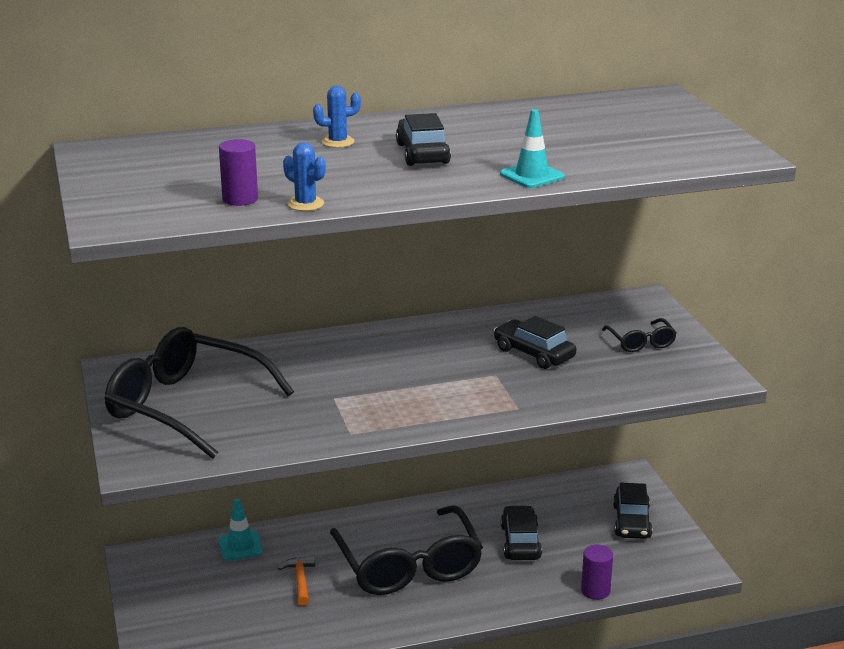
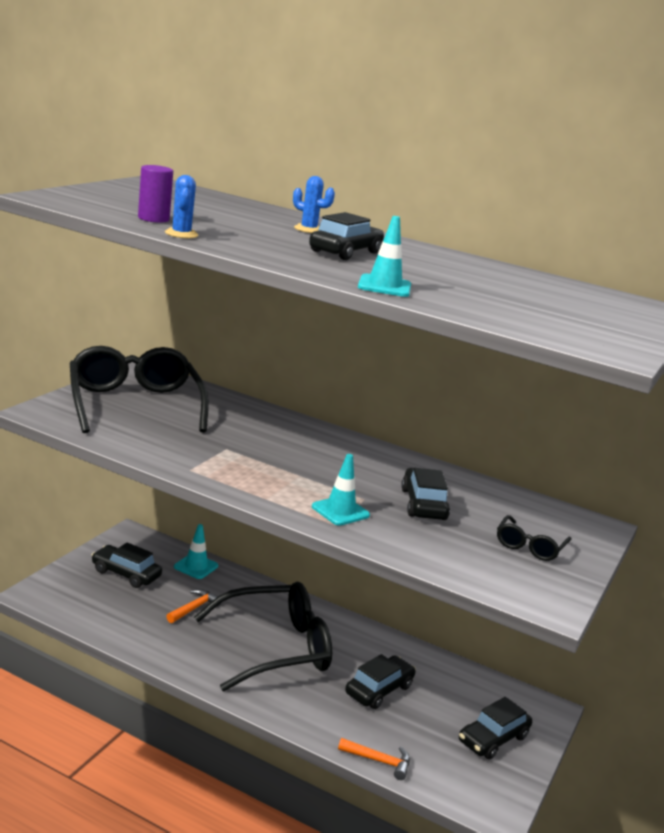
camera: 40 degrees right, 5 degrees down
black glasses [330,505,483,595] -> black glasses turned 135 degrees counterclockwise [194,582,332,691]
purple cylinder [581,545,613,600] -> orange hammer [338,738,410,780]
none -> black car [92,542,162,588]
none -> turquoise traffic cone [312,454,370,526]

